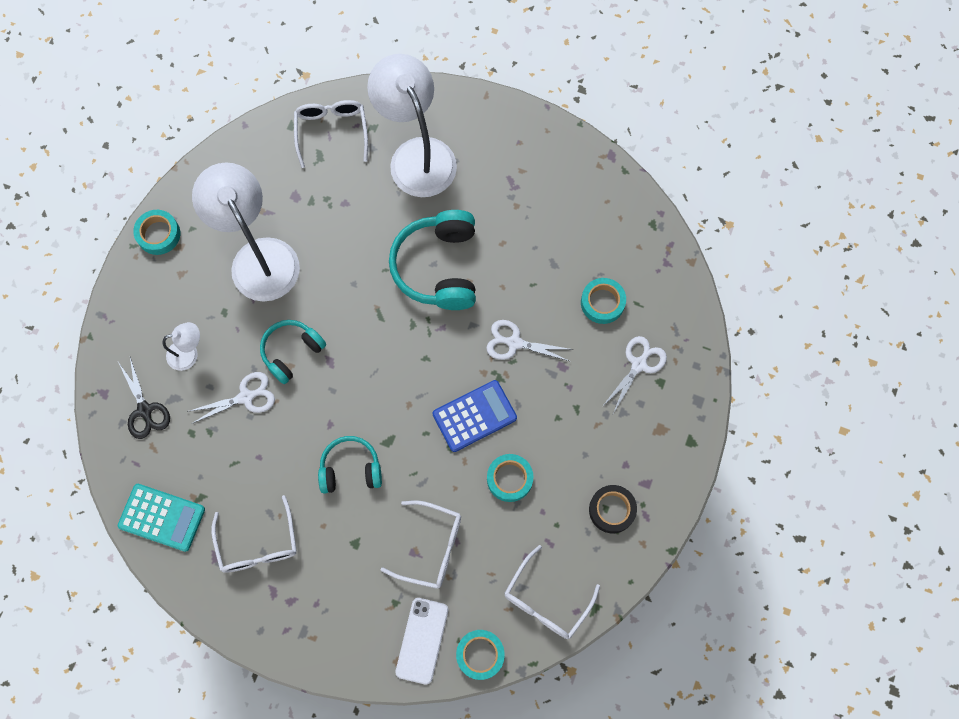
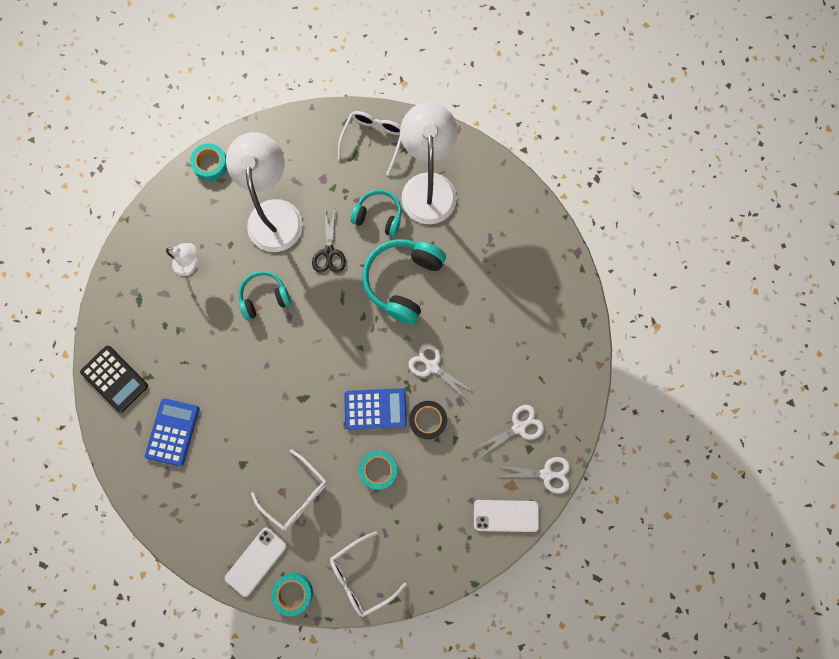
camera: 25 degrees right, 5 degrees up
black scissors [118,357,170,439] -> black scissors moved to [312,210,346,273]
turquoise calculator [118,484,205,552] -> black calculator [80,346,148,412]
white scissors [187,372,275,424] -> white scissors moved to [498,457,570,494]
white glasses [211,495,297,573] -> blue calculator [145,398,200,466]
turquoise headphones [318,436,382,494] -> turquoise headphones moved to [351,190,402,237]
turquoise tape [581,278,626,324] -> none
black tape [589,485,637,533] -> black tape moved to [409,401,447,439]
none -> white phone [474,500,539,532]

